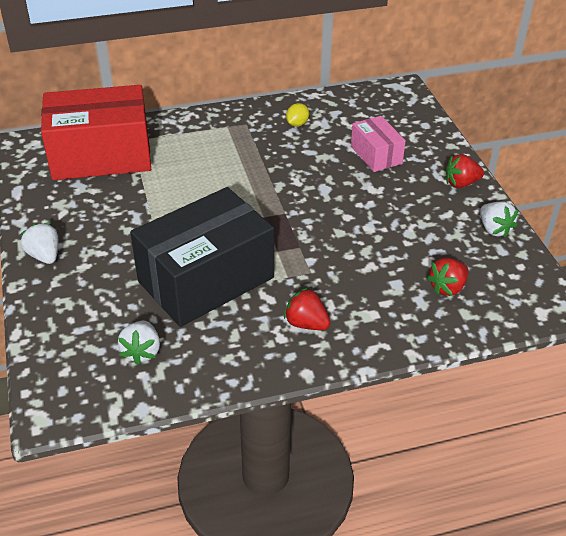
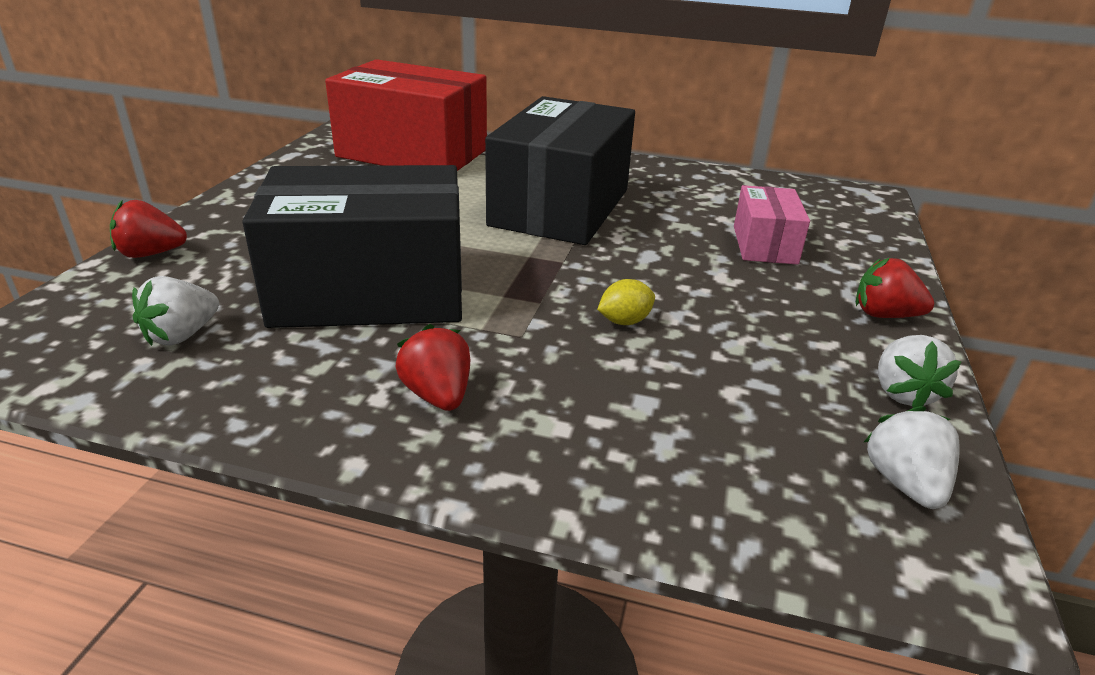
camera: 30 degrees right, 10 degrees down
white strawberry [20,223,58,264] -> white strawberry moved to [864,406,960,509]
yellow lemon [286,103,309,127] -> yellow lemon moved to [597,279,655,325]
red strawberry [427,258,469,296] -> red strawberry moved to [110,200,187,258]
none -> black box [485,96,635,245]

